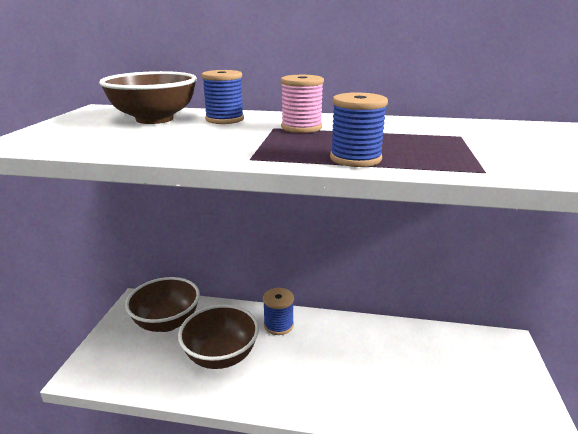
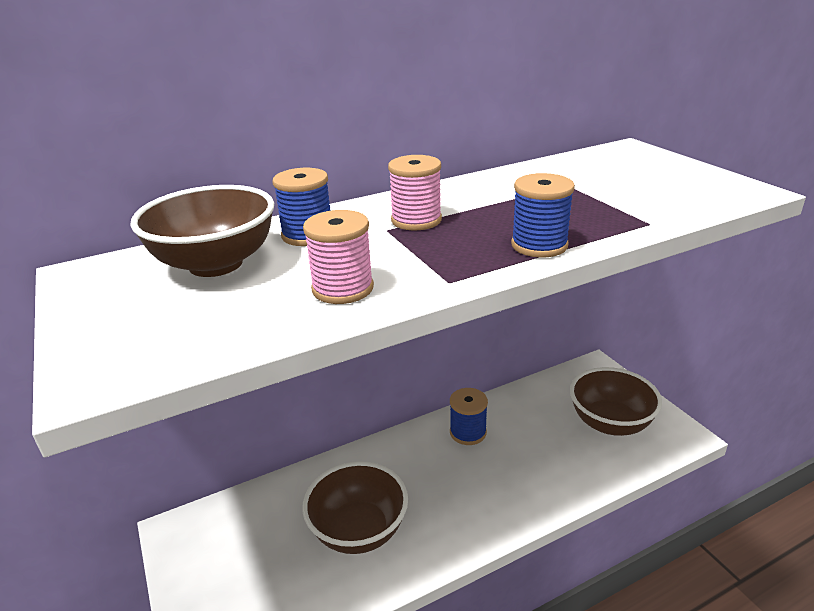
camera: 35 degrees left, 5 degrees up
brown bowl [125,277,200,332] -> brown bowl moved to [570,367,662,436]
blue spool [263,288,294,335] -> blue spool moved to [450,388,488,445]
none -> pink spool [303,210,374,304]

